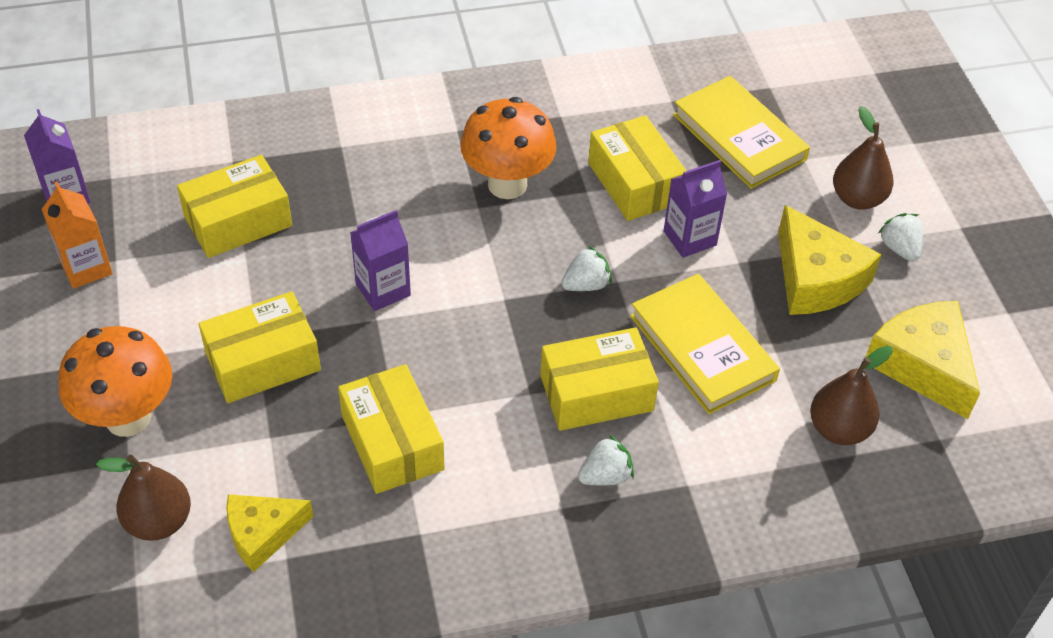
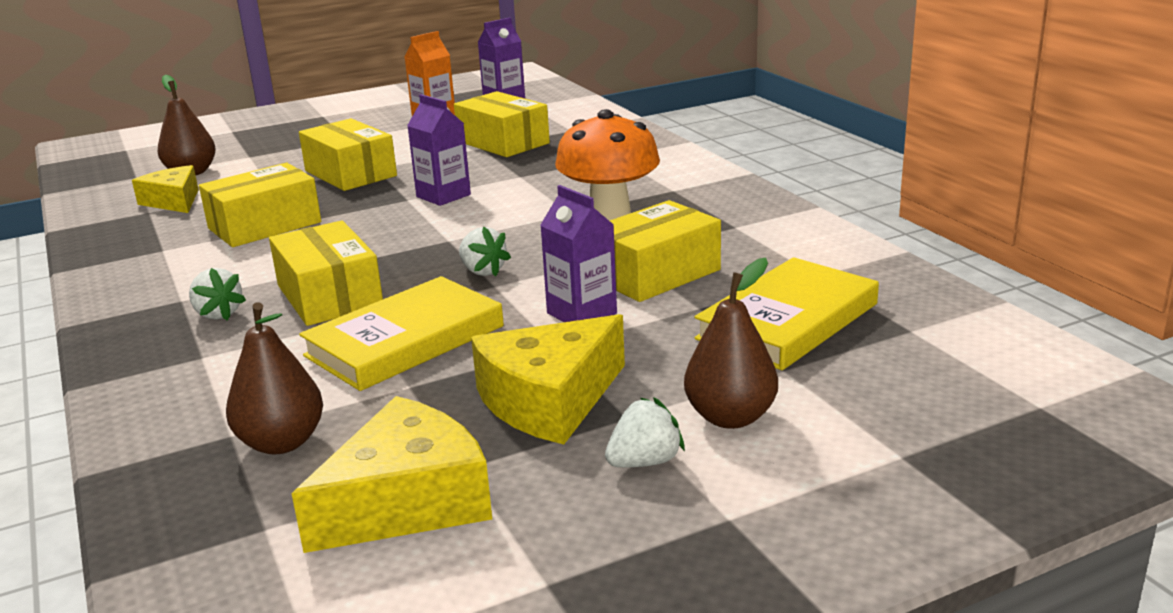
camera: 80 degrees right, 25 degrees down
orange mushroom [58,326,172,437] -> none

